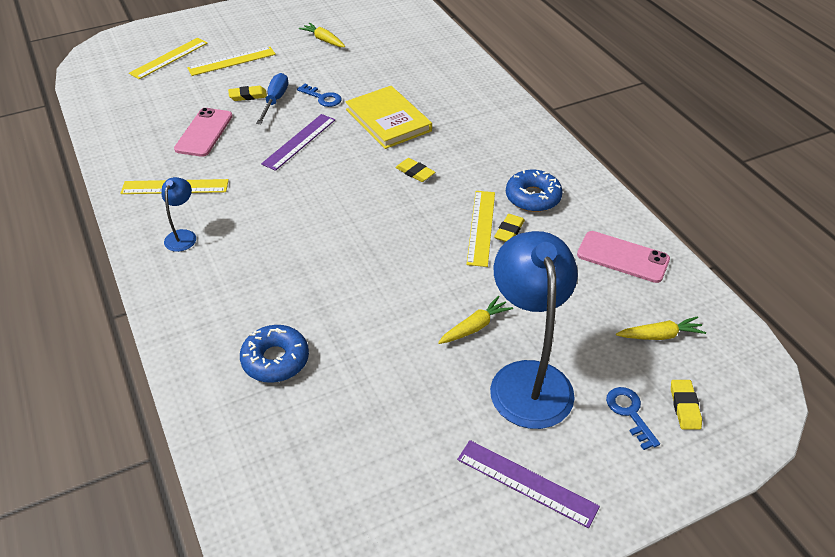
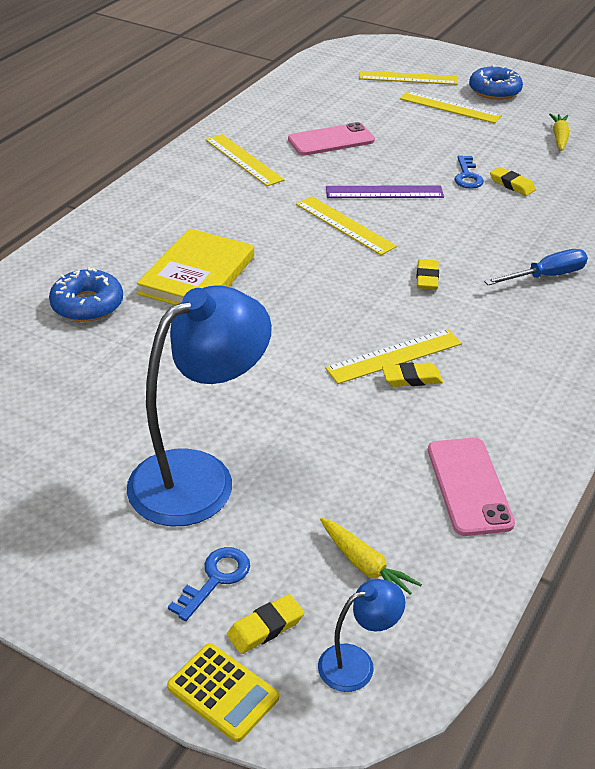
camera: 55 degrees right, 5 degrees down
blue lamp [161,177,196,252] -> blue lamp moved to [318,579,405,692]
yellow eraser [228,86,267,101] -> yellow eraser moved to [490,167,536,196]
blue screwdriver [256,73,288,124] -> blue screwdriver moved to [484,249,588,285]
yellow book [345,86,432,149] -> yellow book moved to [137,228,254,305]
yellow carrot [438,295,513,344] -> none
purple ruler [457,440,600,528] -> none
blue donut [506,170,563,212] -> blue donut moved to [469,65,523,100]
none -> yellow calculator [167,643,279,742]
none -> yellow ruler [296,196,397,255]

